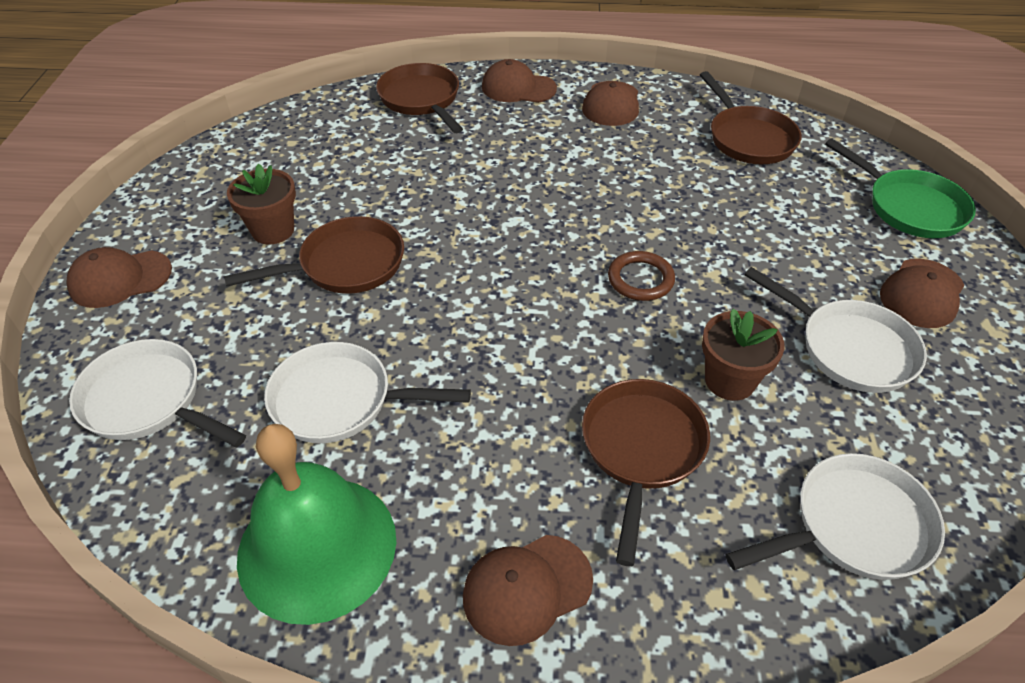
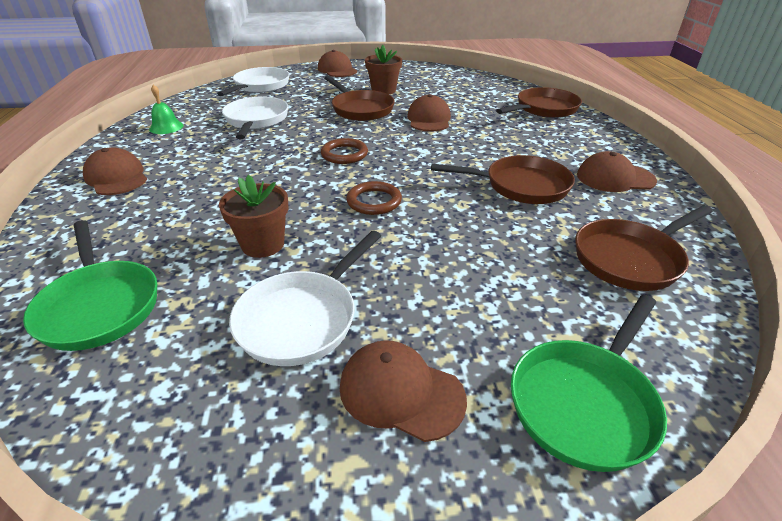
camera: 80 degrees right, 10 degrees down
green bell [237,424,396,625] -> green bell [149,85,183,134], size x0.42
brown cap [482,59,557,103] -> brown cap moved to [407,94,451,131]
brown pan [582,379,710,566] -> brown pan moved to [431,155,575,204]
white pan [726,453,945,580] -> green pan [23,220,157,351]
none -> brown ring [321,138,368,164]

